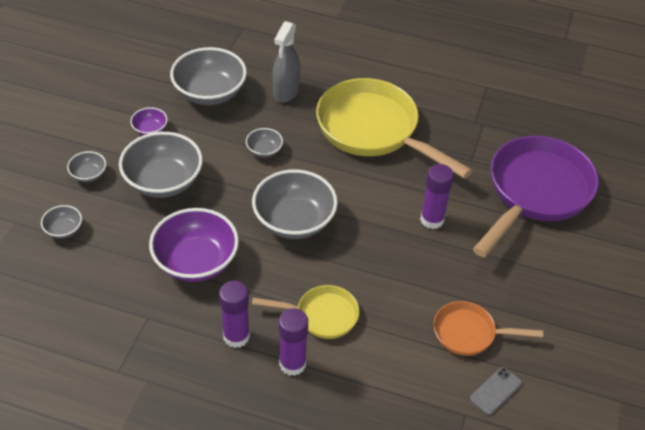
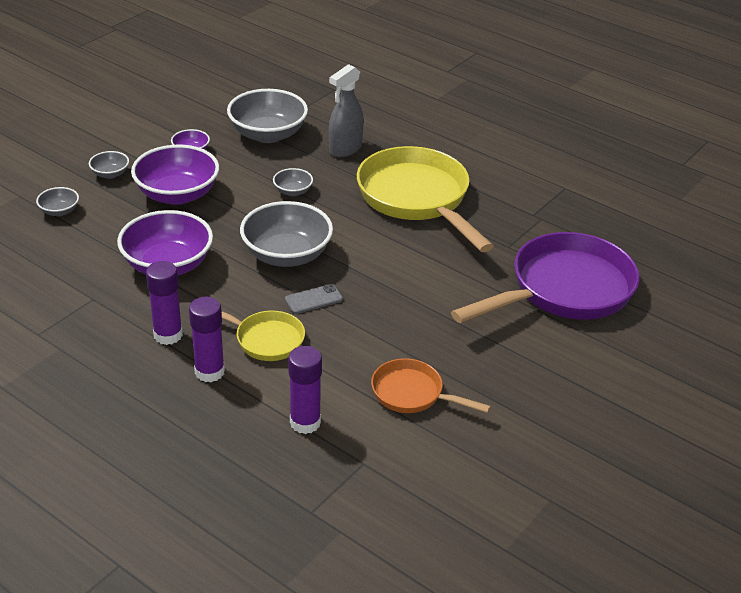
camera: 20 degrees right, 10 degrees down
grey bowl [119,132,203,198] -> purple bowl [131,145,219,205]
purple glue stick [420,164,454,229] -> purple glue stick moved to [288,346,322,434]
grey phone [470,367,522,415] -> grey phone moved to [285,284,343,314]

